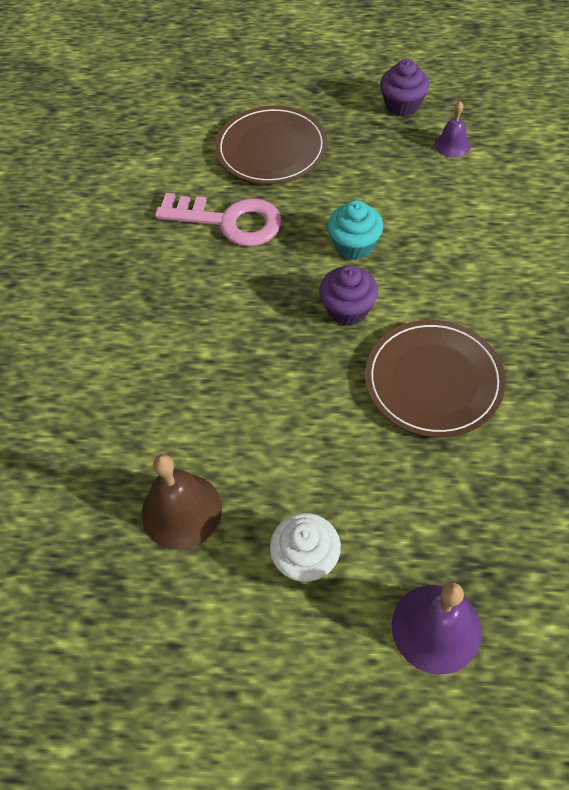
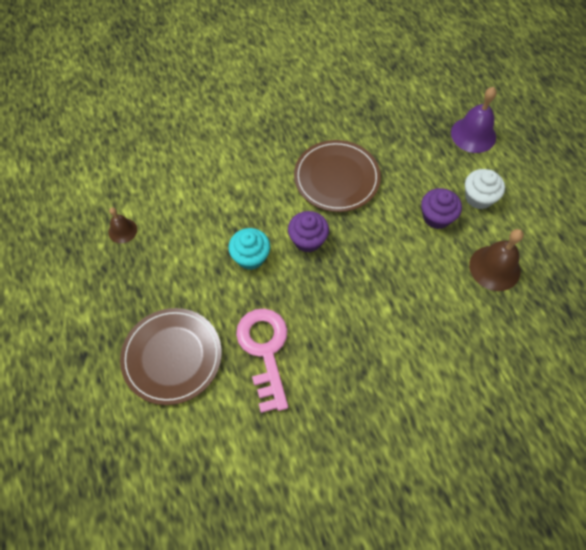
camera: 120 degrees left, 5 degrees up
purple cupcake [380,59,429,117] -> purple cupcake moved to [421,188,462,229]
purple bell [434,101,471,158] -> brown bell [109,207,137,243]

